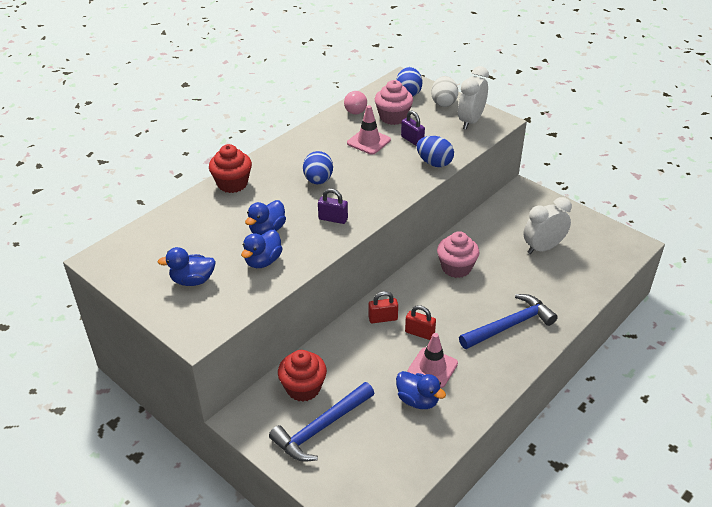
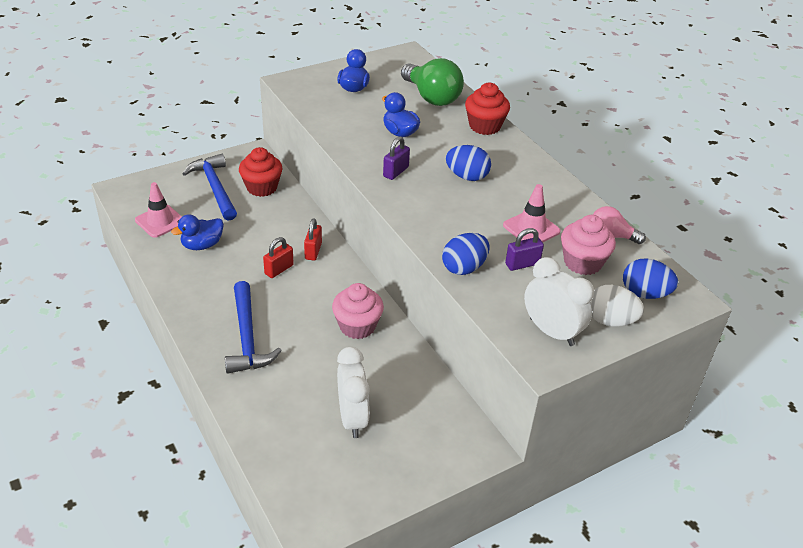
camera: 105 degrees right, 0 degrees up
blue duck [241,230,283,268] -> none
pink traffic cone [408,333,458,388] -> pink traffic cone moved to [135,182,182,238]
none -> green light bulb [401,58,464,106]

